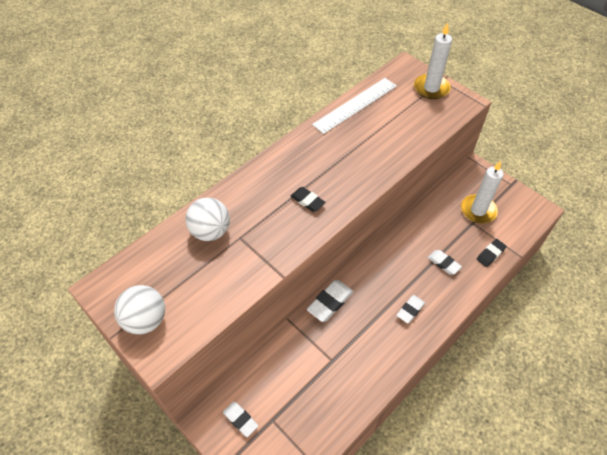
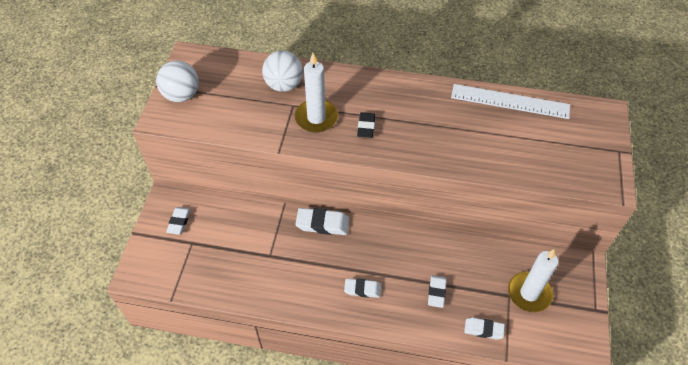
camera: 55 degrees right, 0 degrees up
white candle [414,23,452,99] -> white candle moved to [295,53,338,133]
black eraser [476,239,507,267] -> white eraser [464,317,505,340]

